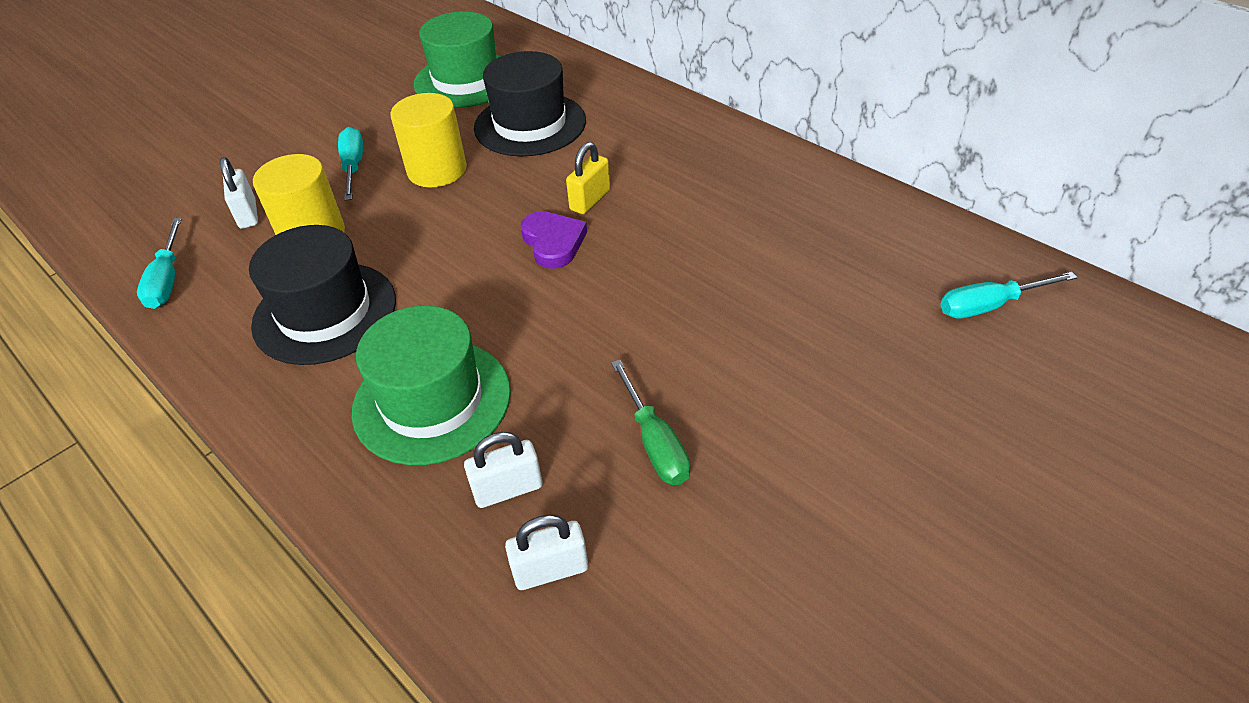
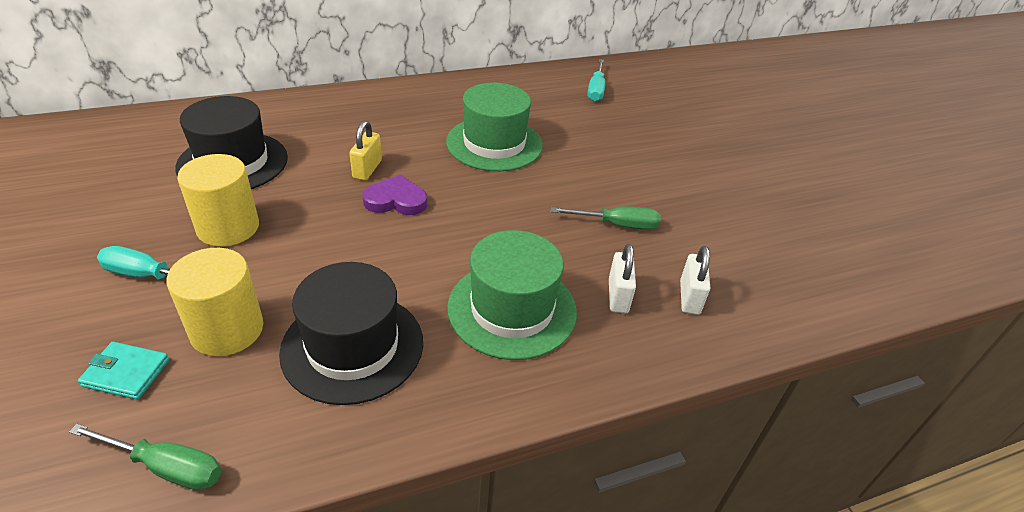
camera: 70 degrees left, 5 degrees down
turquoise screwdriver [137,217,182,309] -> green screwdriver [69,424,221,490]
white padlock [220,157,258,229] -> turquoise wallet [78,342,169,400]
green hat [414,11,501,108] -> green hat moved to [446,82,543,171]
yellow padlock [566,142,610,214] -> yellow padlock turned 45 degrees clockwise [349,121,382,181]

